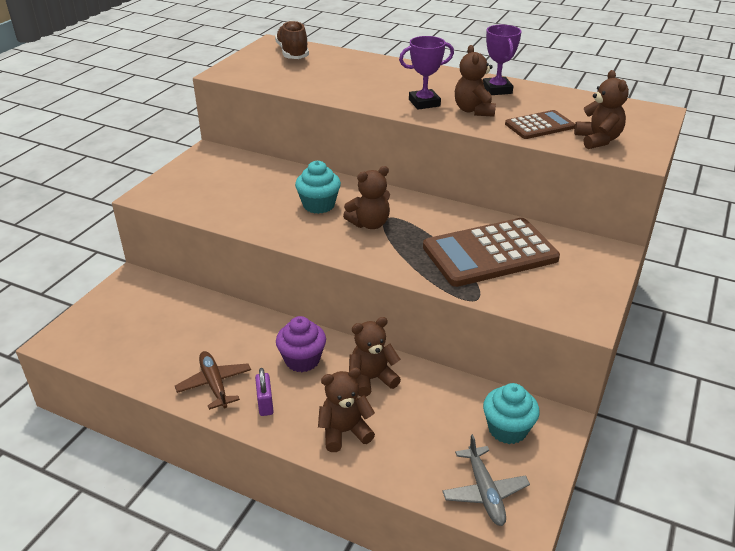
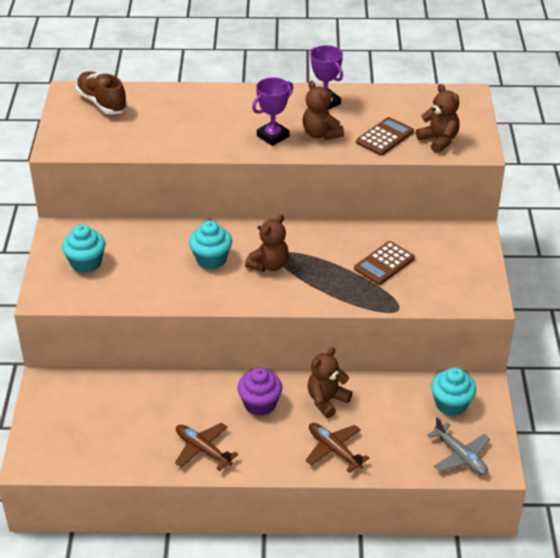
camera: 25 degrees left, 5 degrees up
purple padlock [255,368,274,416] -> none
brown teddy bear [318,368,375,452] -> brown plane [306,423,369,473]
brown calculator [423,218,560,287] -> brown calculator [354,241,415,285], size x0.54
none -> turquoise cupcake [62,224,105,273]

